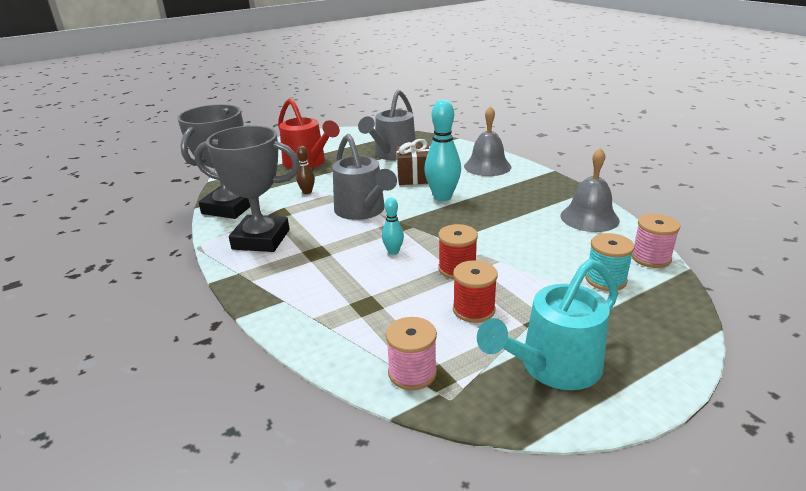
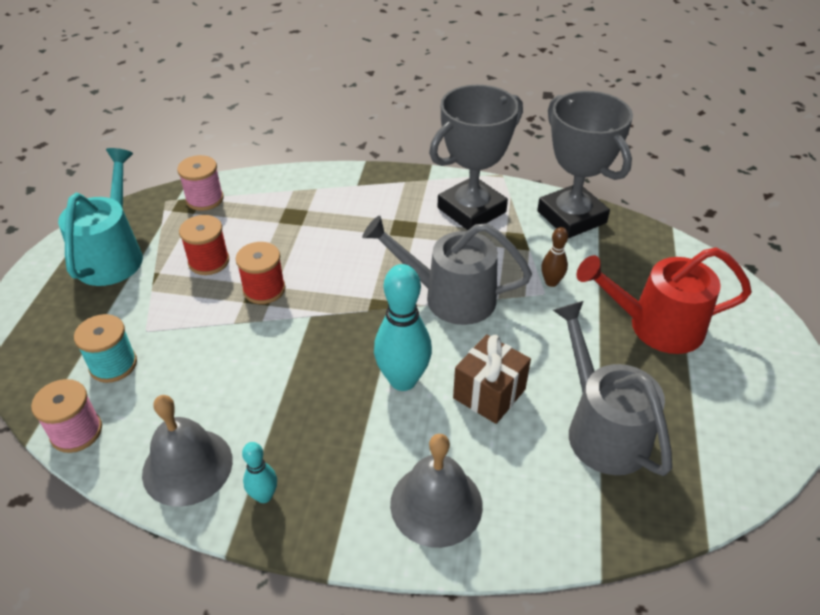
camera: 130 degrees right, 15 degrees up
turquoise bowling pin [382,197,404,255] -> turquoise bowling pin moved to [242,442,277,503]

